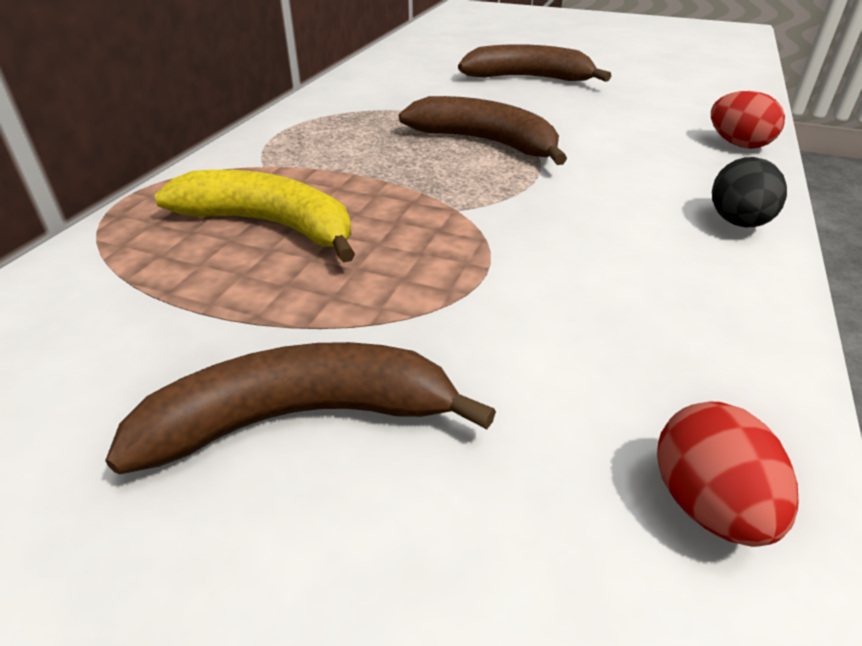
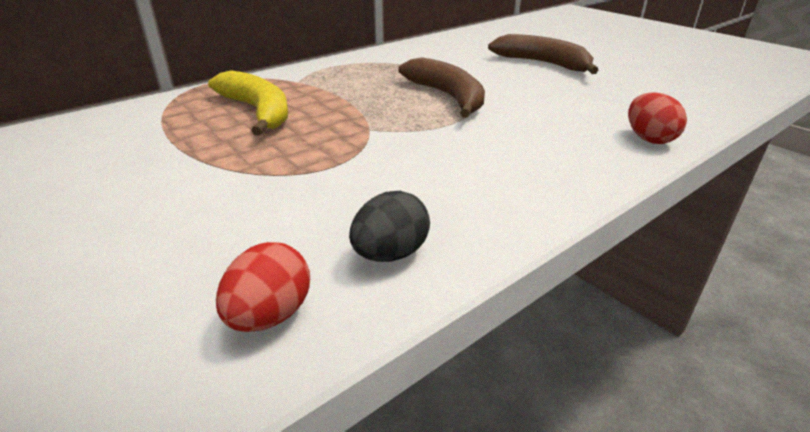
camera: 30 degrees right, 5 degrees down
brown banana [105,342,496,474] -> none
black egg [712,157,787,227] -> black egg moved to [349,191,430,262]

